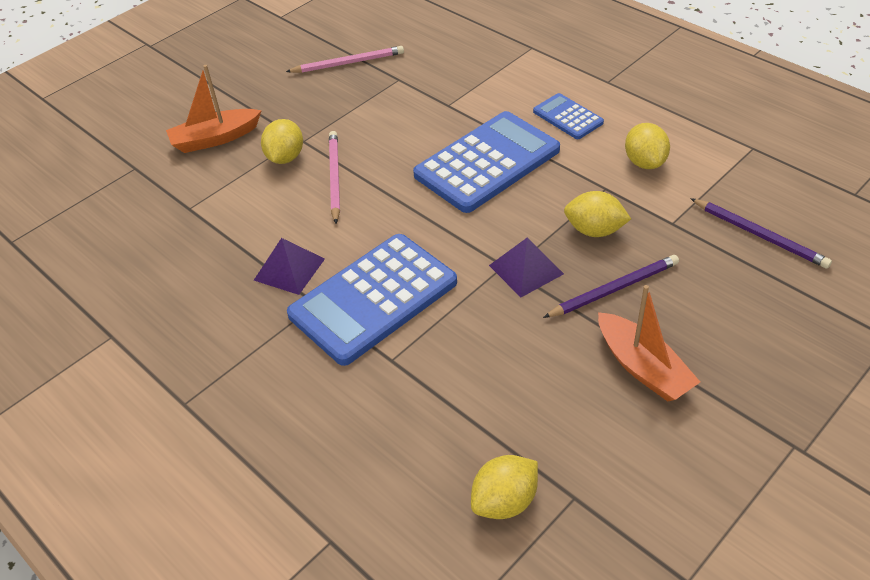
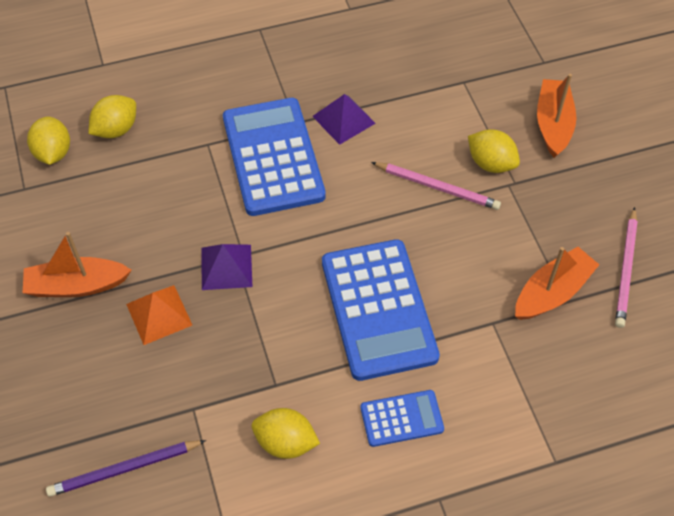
camera: 115 degrees right, 10 degrees up
purple pencil [543,255,679,318] -> orange pyramid [126,285,192,345]
yellow lemon [564,191,631,237] -> yellow lemon moved to [88,95,136,138]
none -> orange boat [515,247,599,320]

